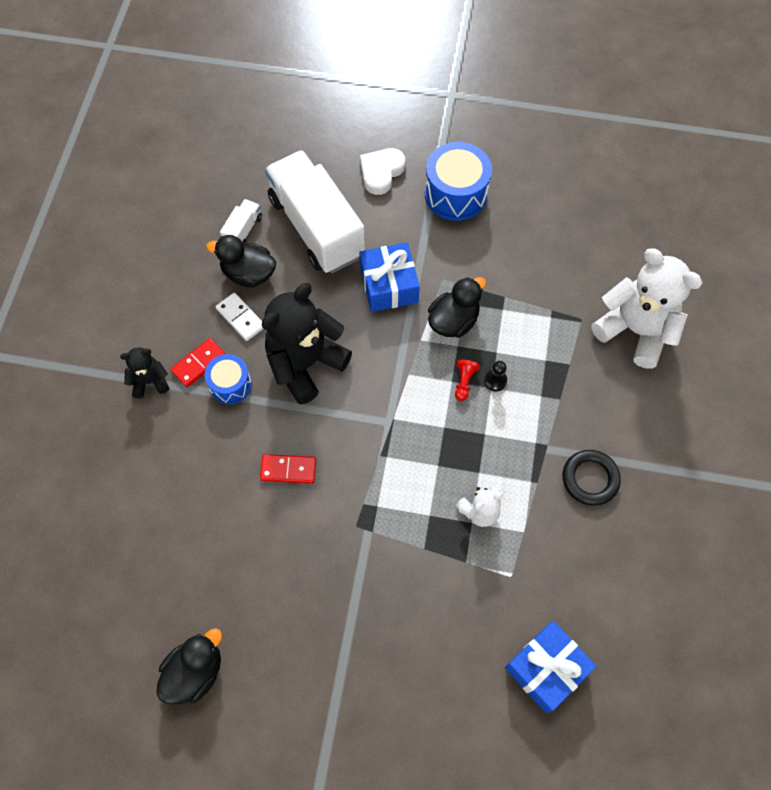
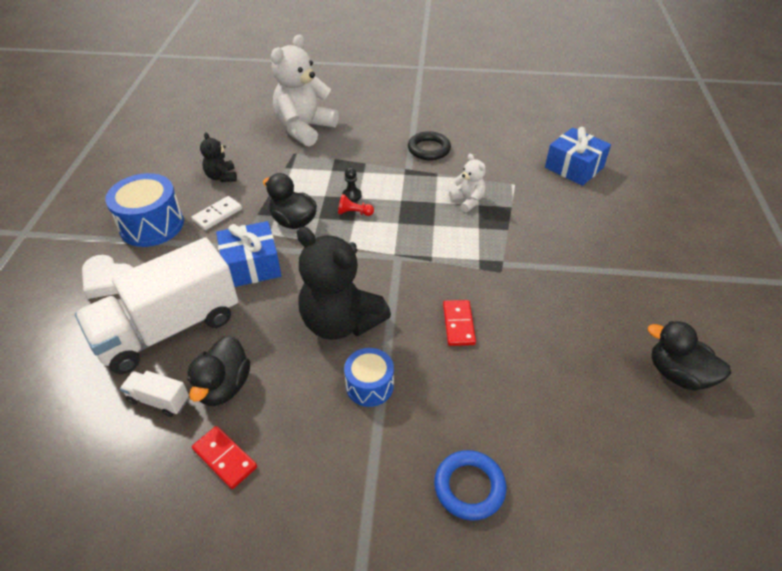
camera: 95 degrees left, 20 degrees down
black teddy bear [120,347,169,398] -> black teddy bear moved to [200,132,237,182]
red domino [171,338,225,387] -> red domino moved to [192,426,257,489]
white domino [216,293,263,341] -> white domino moved to [191,196,242,230]
none -> blue ring [434,450,506,521]

